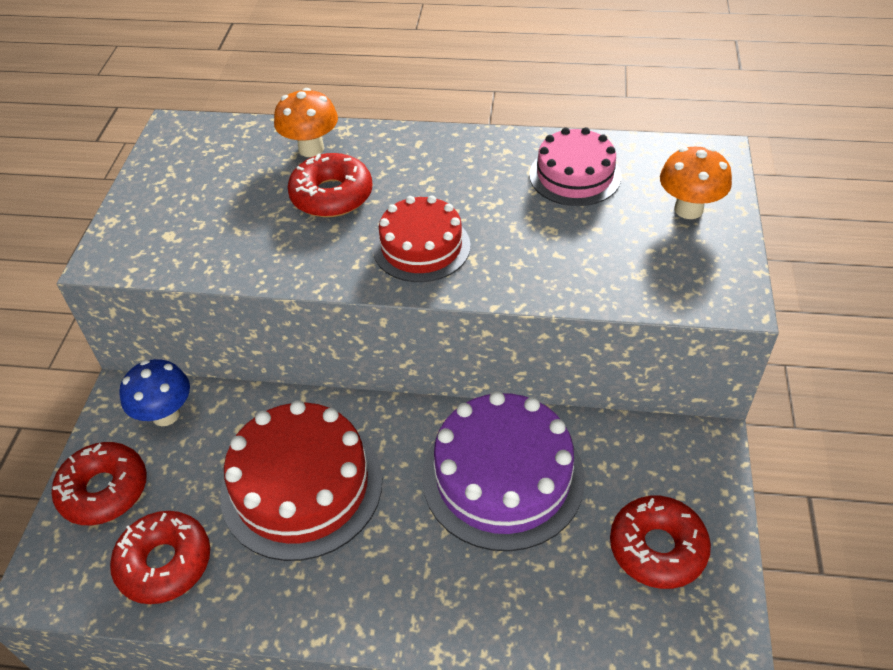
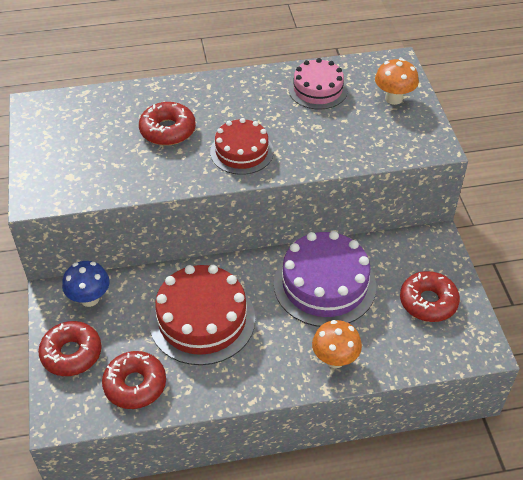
camera: 20 degrees left, 0 degrees up
orange mushroom [274,88,338,157] -> orange mushroom moved to [312,320,362,368]

